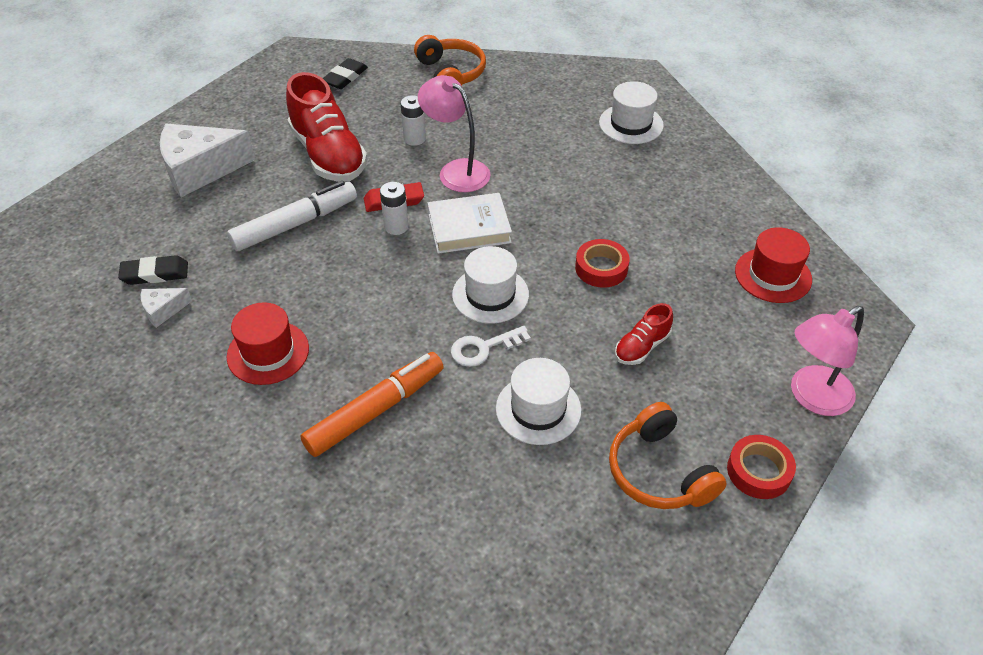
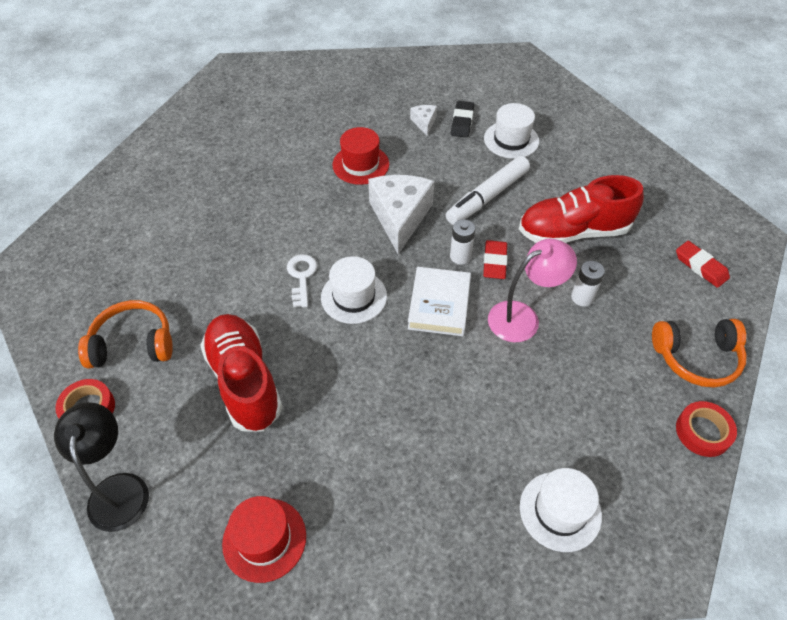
camera: 110 degrees right, 5 degrees up
white cheese [160,124,255,197] -> white cheese moved to [368,175,434,254]
white marker [227,181,357,251] -> white marker turned 60 degrees clockwise [446,156,530,225]
orange marker [301,352,444,457] -> none
black eraser [323,58,368,89] -> red eraser [676,241,730,288]
white hat [496,358,582,445] -> white hat moved to [484,103,539,159]
red tape [575,239,630,288] -> red tape moved to [676,401,737,457]
red shoe [615,303,673,365] -> red shoe [200,314,283,432], size x2.06
pink lamp [791,306,864,416] -> black lamp [54,402,149,532]

